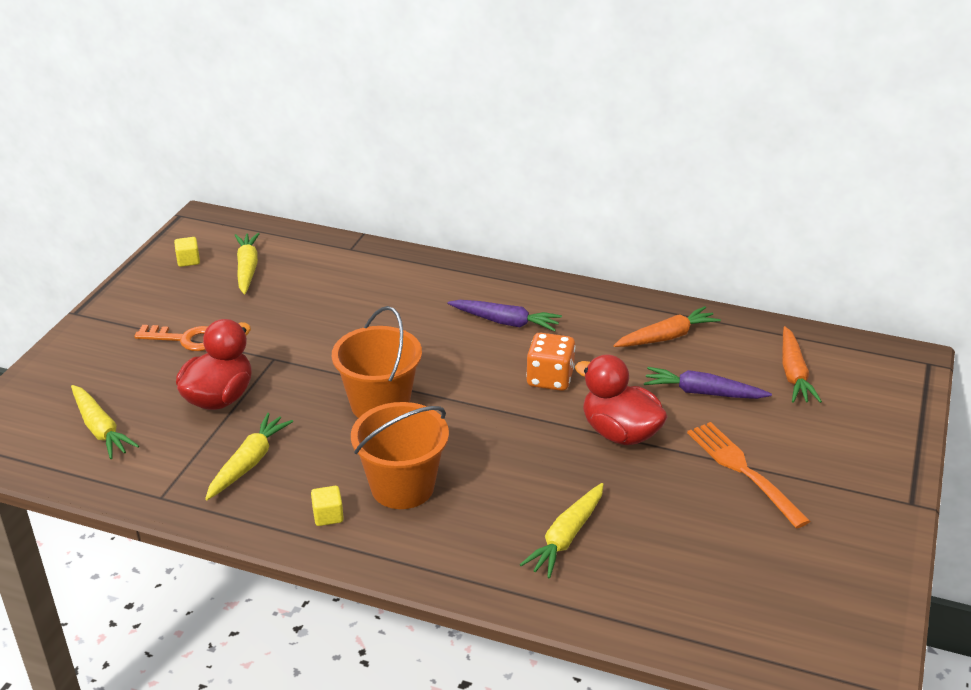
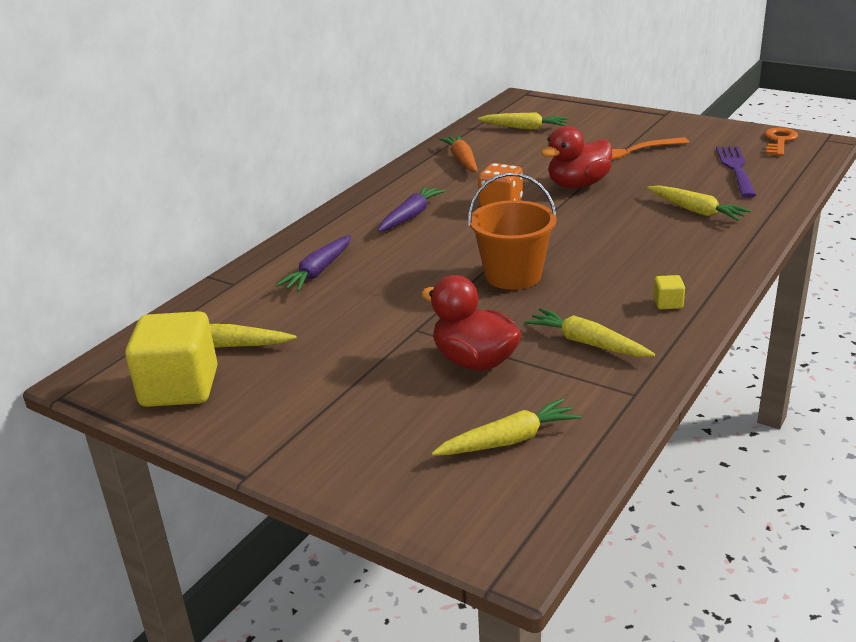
camera: 75 degrees left, 5 degrees down
orange key [134,325,208,351] -> orange key moved to [764,127,798,156]
yellow cube [174,237,200,267] -> yellow cube [125,311,218,407], size x2.48
orange bucket [351,402,449,509] -> none
purple carrot [644,367,772,399] -> purple carrot moved to [275,235,351,291]
orange carrot [783,326,822,403] -> yellow carrot [477,113,568,130]
none -> purple fork [716,146,756,198]

